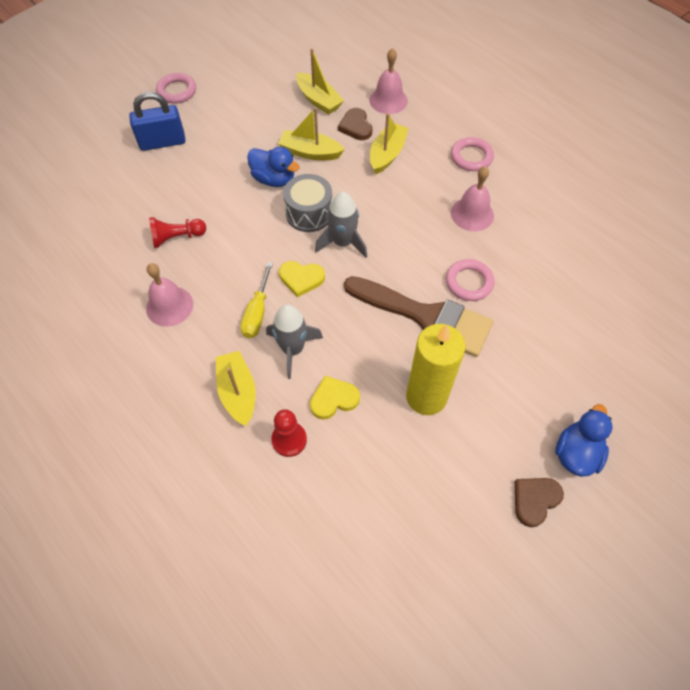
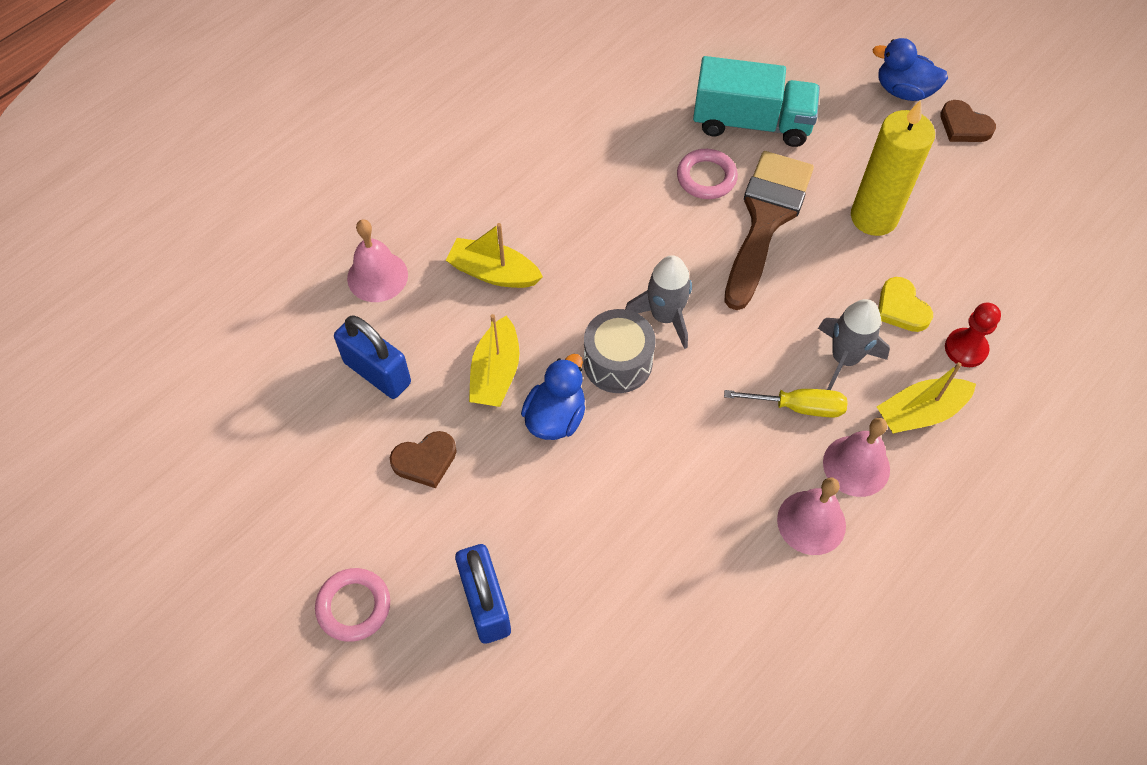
camera: 95 degrees left, 0 degrees up
red pawn [149,217,206,248] -> none
yellow heart [279,261,325,297] -> none
yellow boat [296,48,344,115] -> blue padlock [334,315,411,399]
brown heart [338,108,372,140] -> brown heart moved to [390,431,457,488]
pink ring [451,137,494,171] -> none
pink bell [451,166,494,231] -> pink bell moved to [823,418,890,497]
none -> turquoise truck [693,56,820,147]

